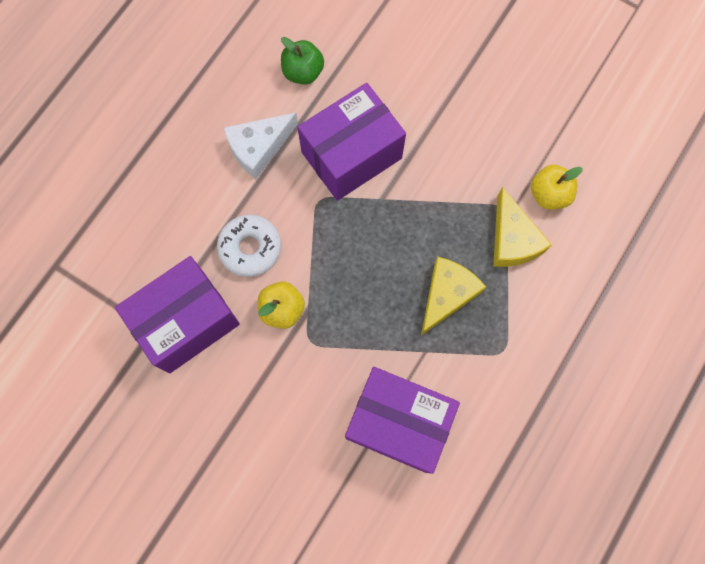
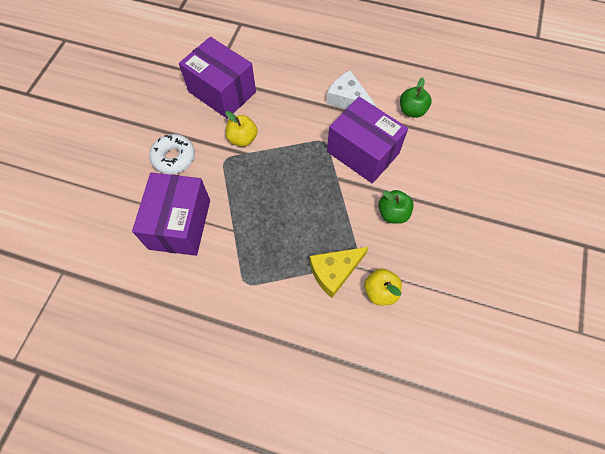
camera: 75 degrees right, 10 degrees down
white donut [217,215,281,277] -> white donut moved to [149,134,195,174]
yellow cheese [421,257,486,336] -> none
none -> green apple [378,190,414,224]

